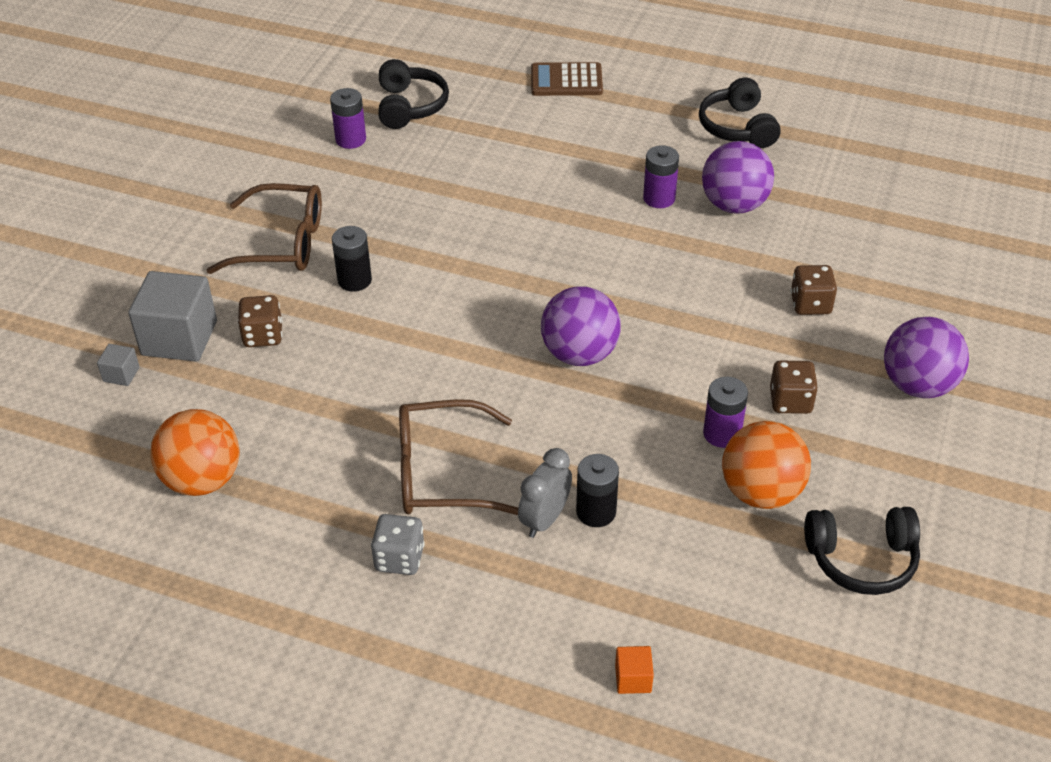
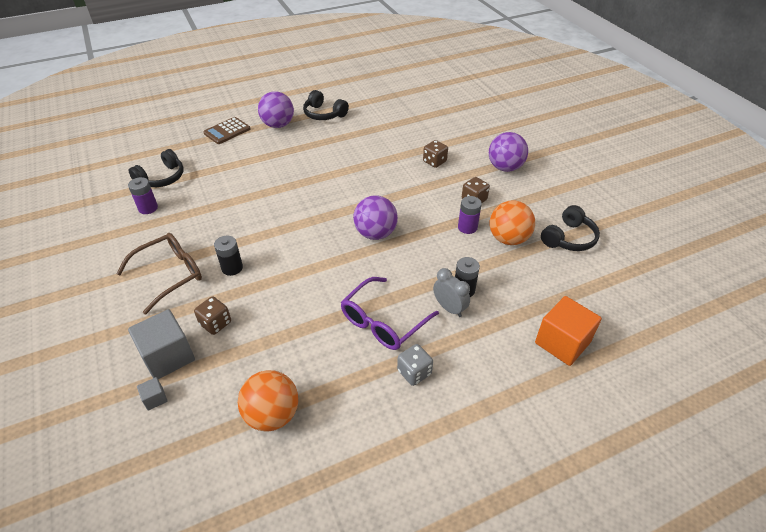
camera: 45 degrees left, 0 degrees up
black headphones [378,59,449,129] -> black headphones turned 90 degrees clockwise [129,149,184,187]
brown glasses [399,399,518,515] -> purple glasses [341,277,439,350]
grey clock [518,448,572,538] -> grey clock turned 150 degrees clockwise [433,268,470,317]
orange cube [615,646,654,694] -> orange cube [535,296,602,366], size x2.23
purple battery [643,145,679,208] -> none
purple ball [702,141,774,213] -> purple ball moved to [258,91,294,128]

